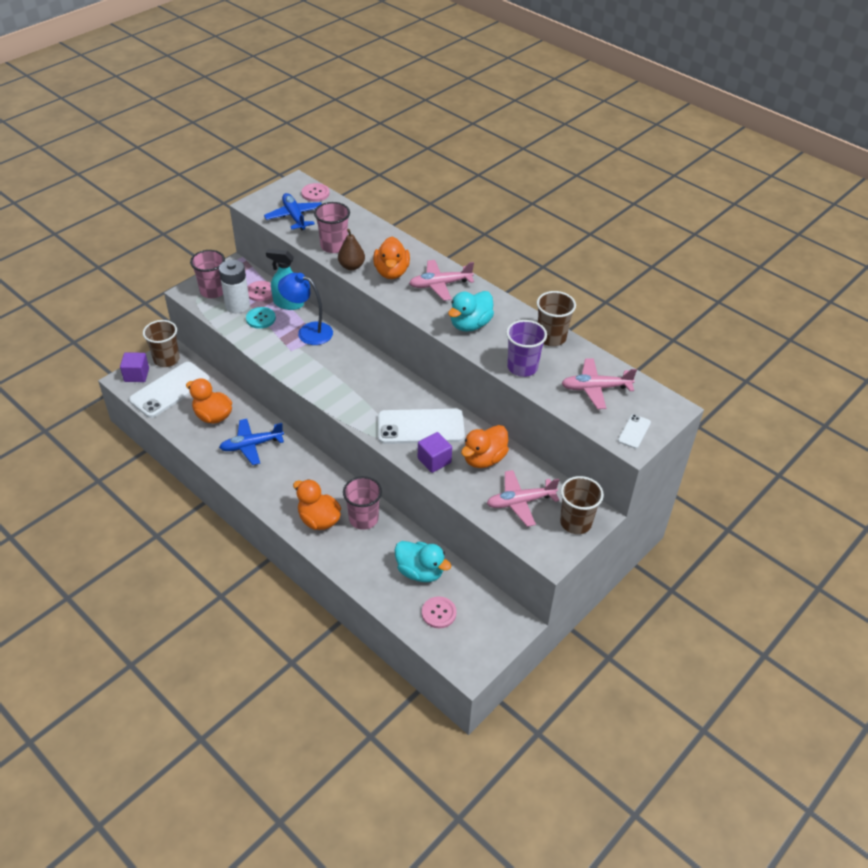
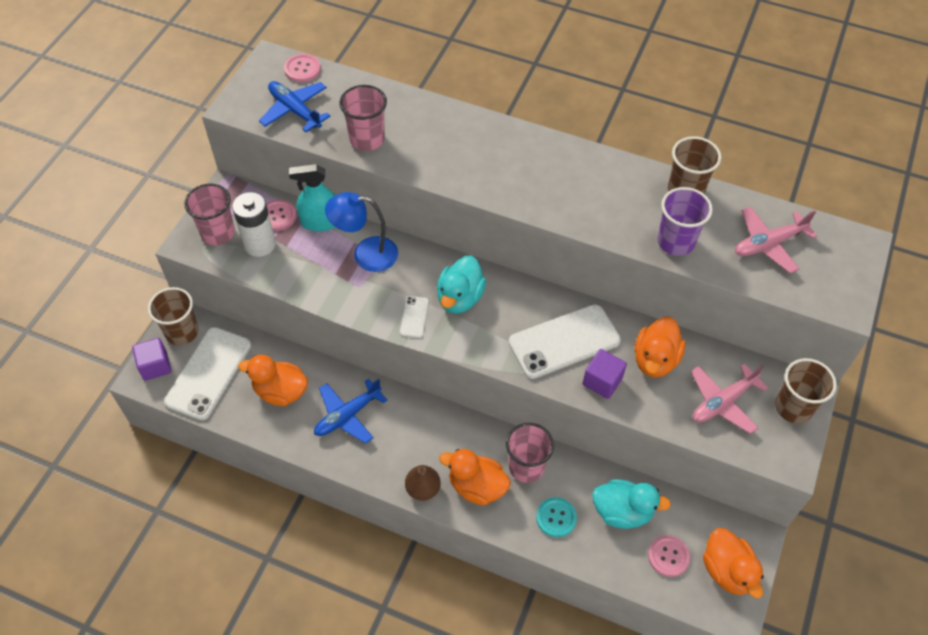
camera: 20 degrees left, 10 degrees up
turquoise button [246,307,276,329] -> turquoise button moved to [536,497,577,537]
brown pear [338,229,365,270] -> brown pear moved to [405,465,441,501]
orange duck [373,237,410,279] -> orange duck moved to [703,528,764,598]
pink plane [409,260,474,301] -> none
turquoise duck [448,291,494,332] -> turquoise duck moved to [437,255,486,314]
white phone [618,414,651,449] -> white phone moved to [400,296,429,338]

